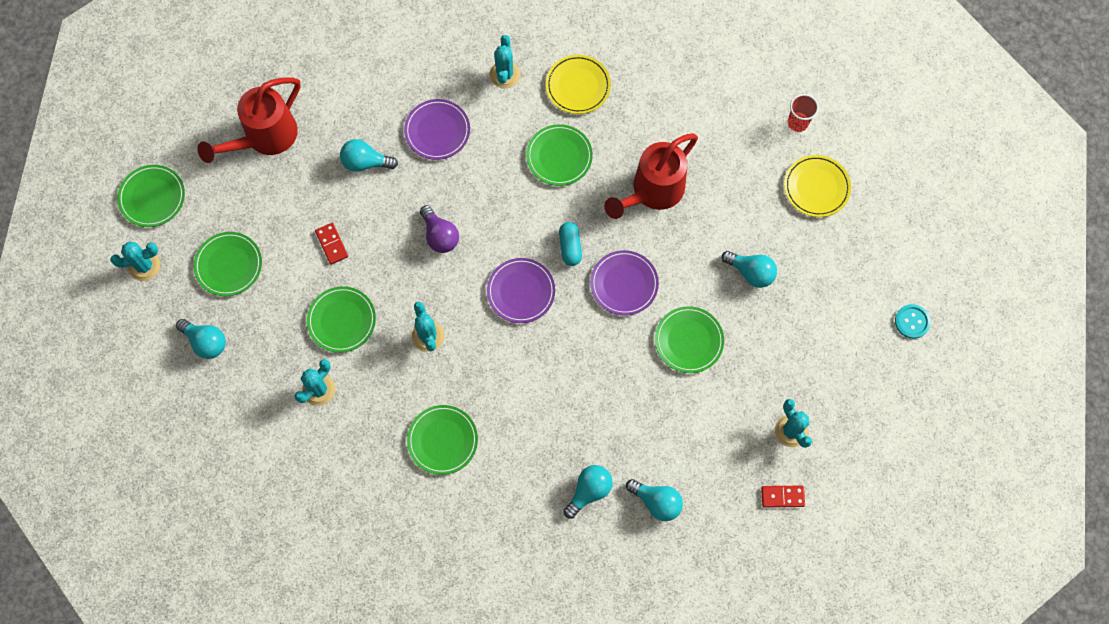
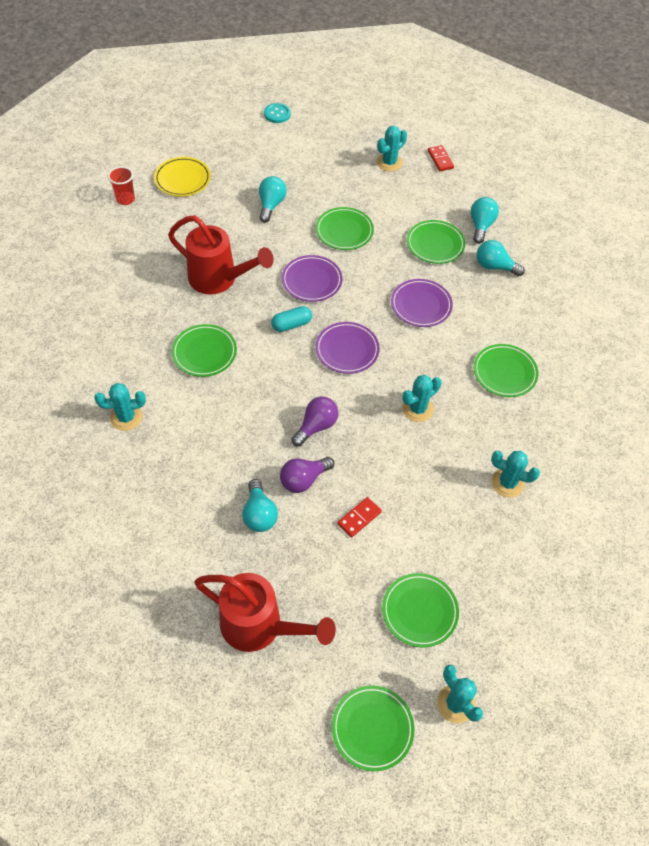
camera: 110 degrees left, 15 degrees down
turquoise light bulb [176,319,226,359] -> none
green plate [307,286,376,353] -> green plate moved to [407,220,465,264]
purple plate [404,99,470,160] -> purple plate moved to [391,279,453,327]
yellow plate [546,55,611,114] -> none
none -> purple light bulb [280,457,334,493]

